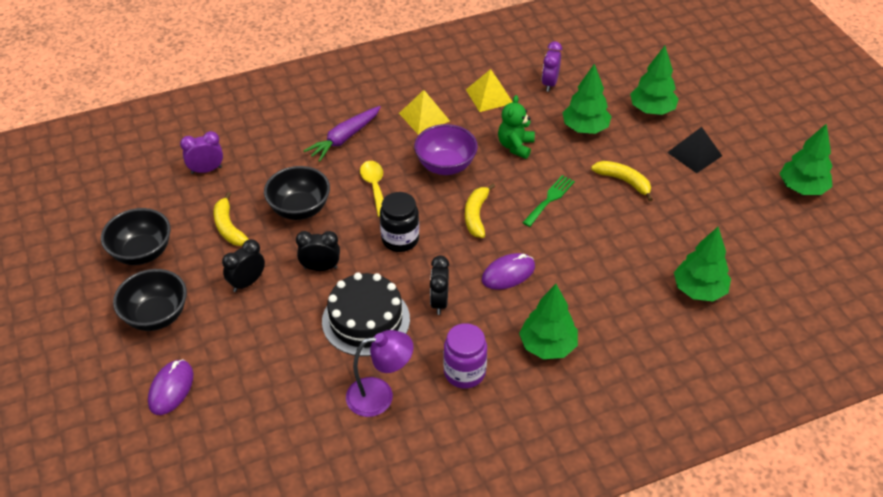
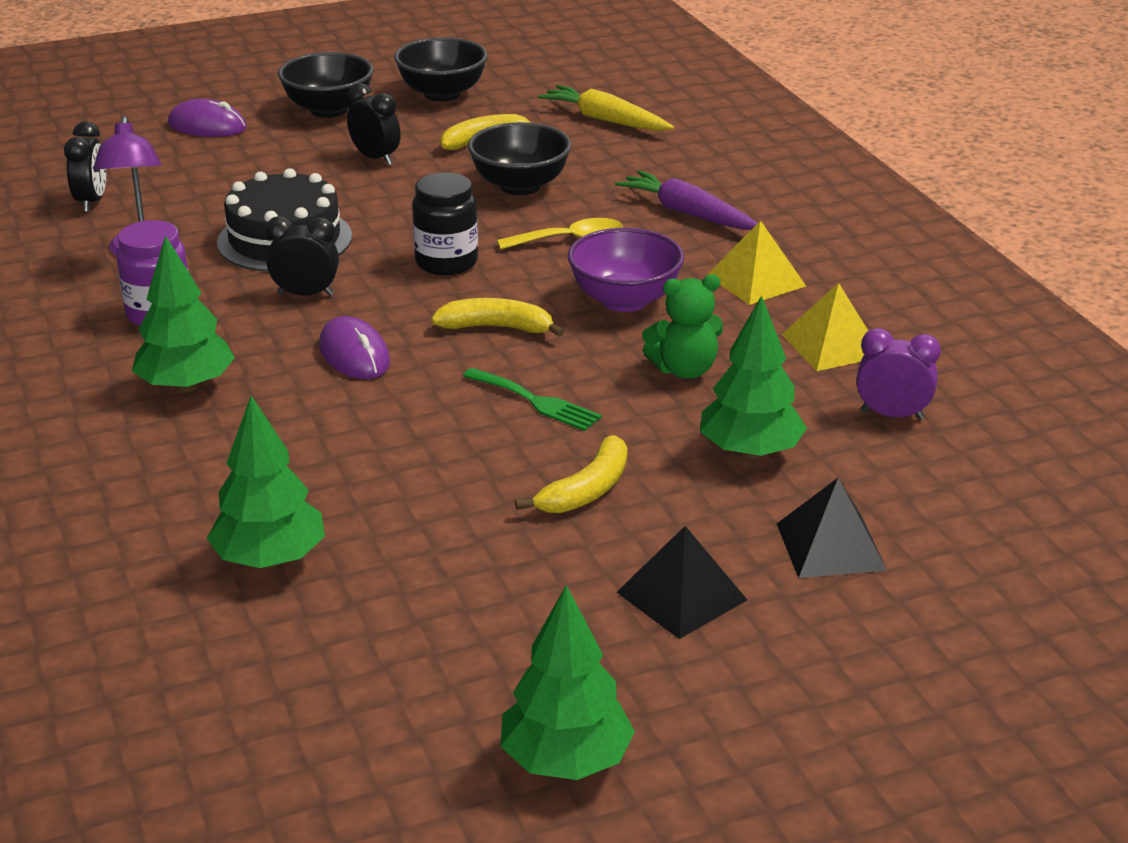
camera: 90 degrees right, 15 degrees down
purple clock [180,131,223,174] -> yellow carrot [538,85,674,131]
black clock [296,231,340,271] -> black clock moved to [64,121,106,212]
green teddy bear [498,95,535,159] -> green teddy bear turned 150 degrees clockwise [642,274,724,379]
green tree [630,46,679,115] -> black pyramid [777,478,887,578]

